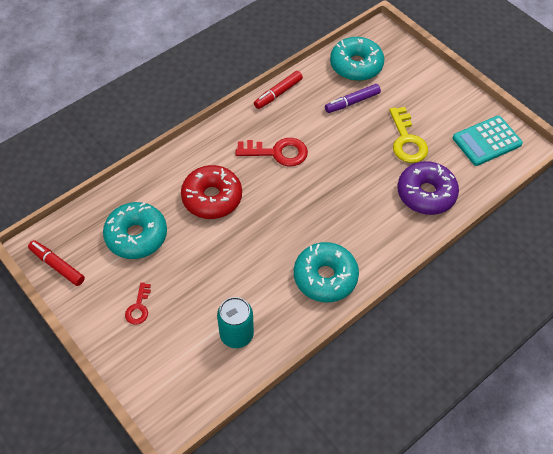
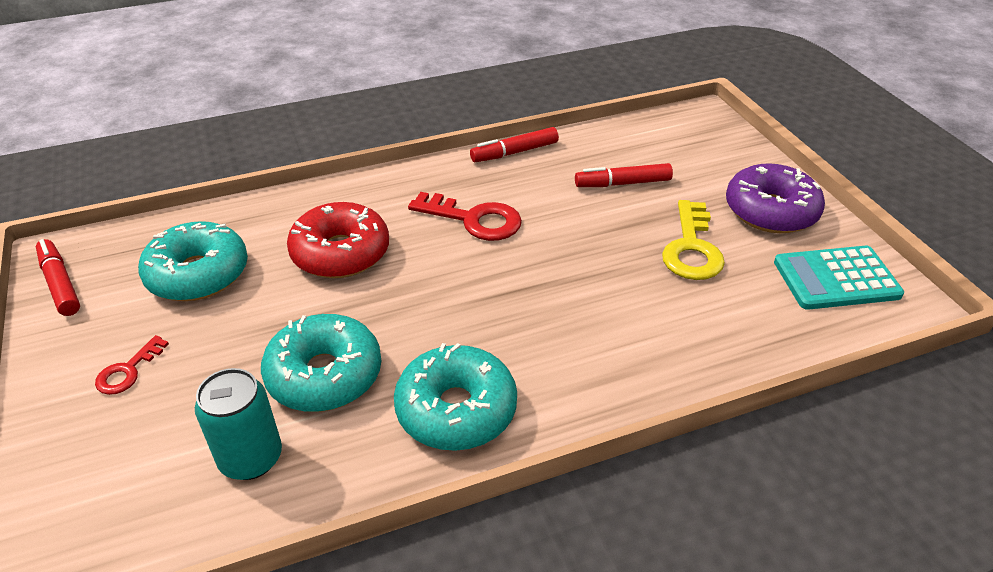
camera: 20 degrees right, 15 degrees down
purple marker [325,84,381,113] -> red marker [575,163,673,187]
turquoise donut [330,37,384,81] -> turquoise donut moved to [261,314,381,412]
purple donut [397,161,459,215] -> purple donut moved to [726,163,825,233]

